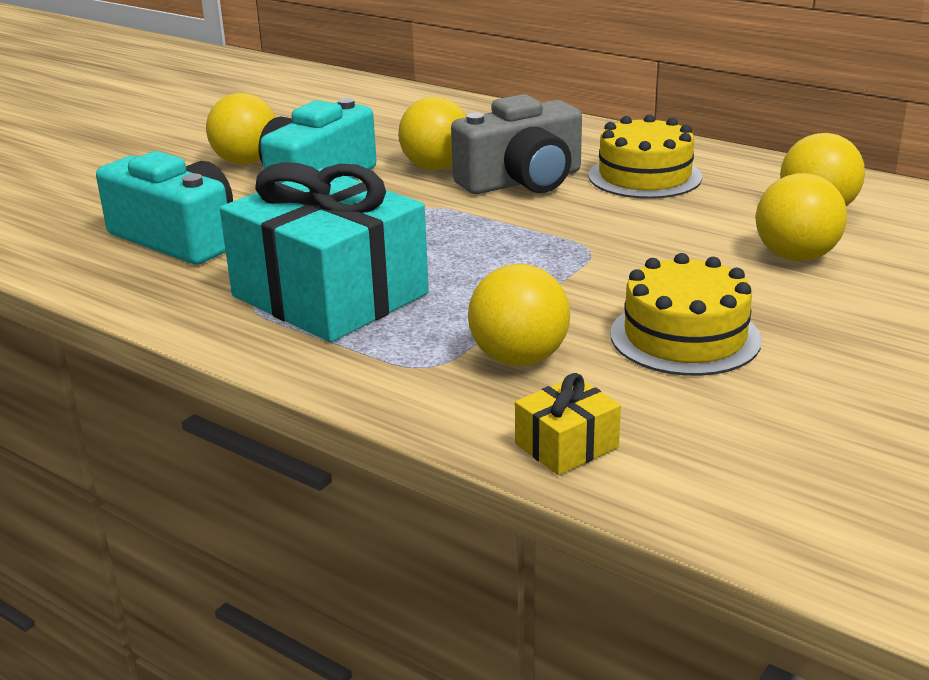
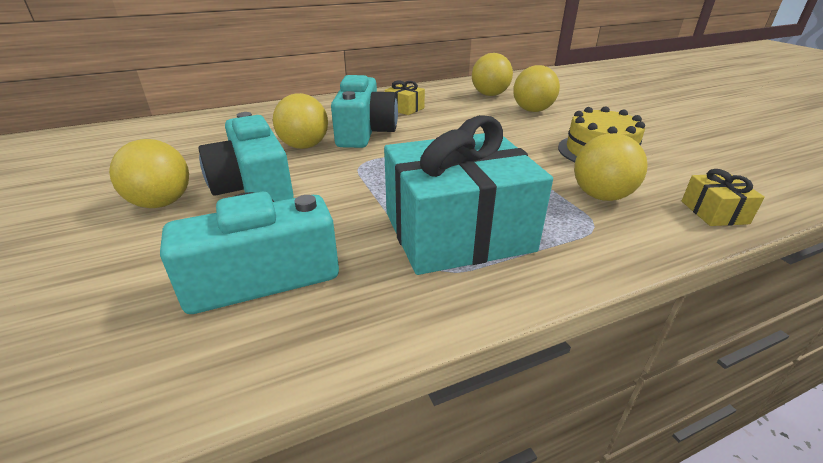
camera: 60 degrees left, 5 degrees up
grey camera [451,94,582,194] -> turquoise camera [331,75,398,148]
yellow cake [588,114,702,199] -> yellow gift [385,81,425,115]

